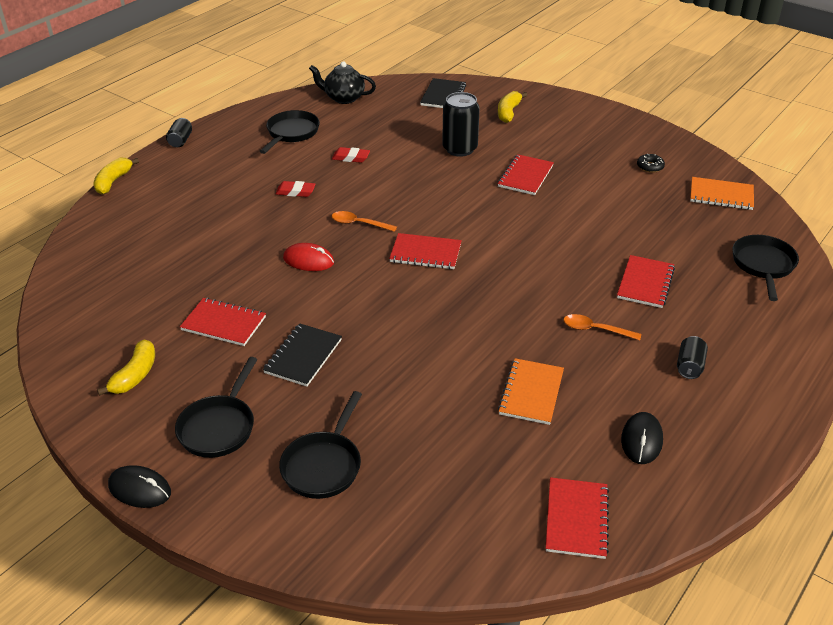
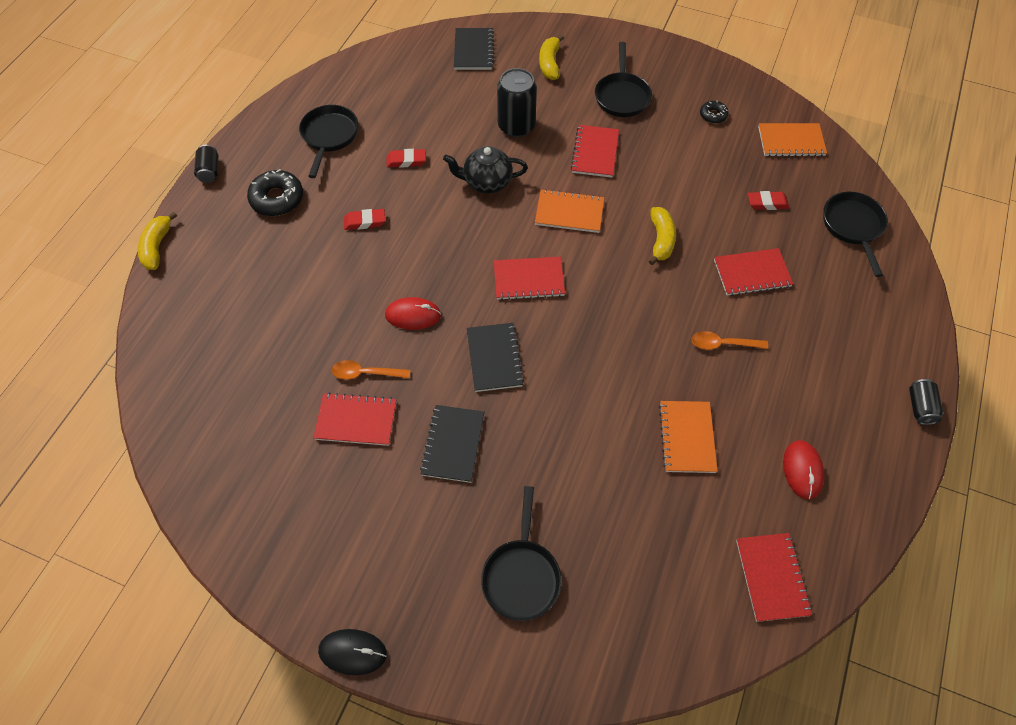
camera: 15 degrees left, 20 degrees up
yellow banana [97,339,155,396] -> yellow banana moved to [649,207,676,265]
black pan [175,357,258,458] -> black pan moved to [595,42,652,117]
black teapot [309,61,376,104] -> black teapot moved to [443,146,528,194]
orange spoon [331,211,397,232] -> orange spoon moved to [332,360,411,380]
red notebook [617,255,675,308] -> red notebook turned 75 degrees clockwise [714,248,793,296]
black mouse [621,412,663,464] -> red mouse [783,440,824,500]
black can [677,336,708,379] -> black can moved to [909,379,943,425]
none -> black donut [247,169,303,216]
none -> black notebook [467,323,524,392]
none -> orange notebook [535,189,604,233]
none -> red eraser [748,191,789,210]

